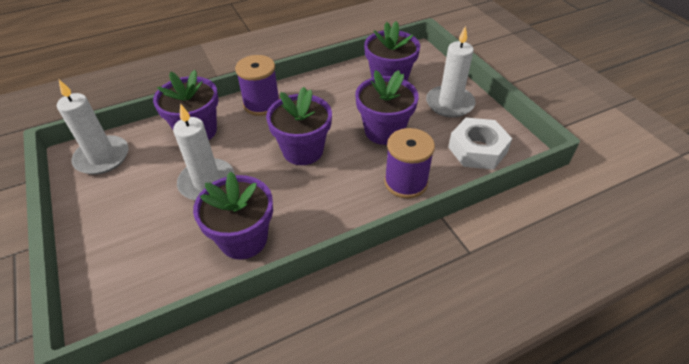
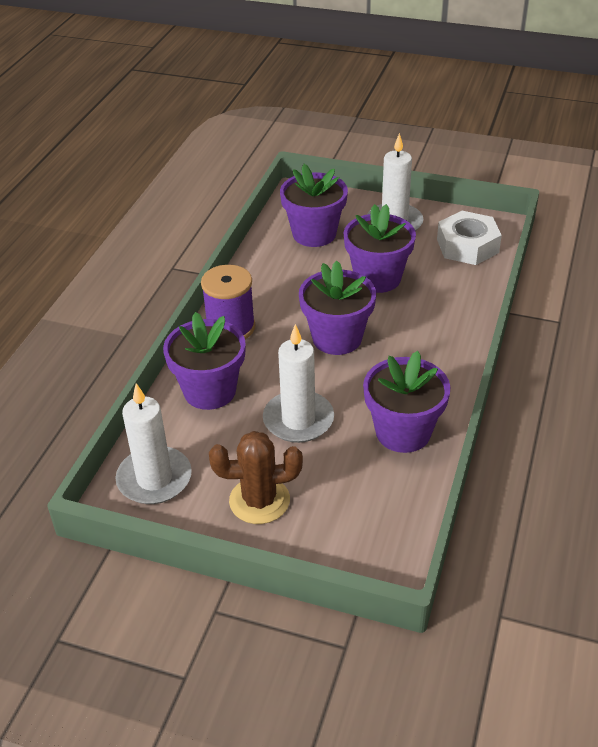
camera: 45 degrees left, 5 degrees down
purple spool [384,128,435,199] -> none
none -> brown cactus [209,431,303,524]

